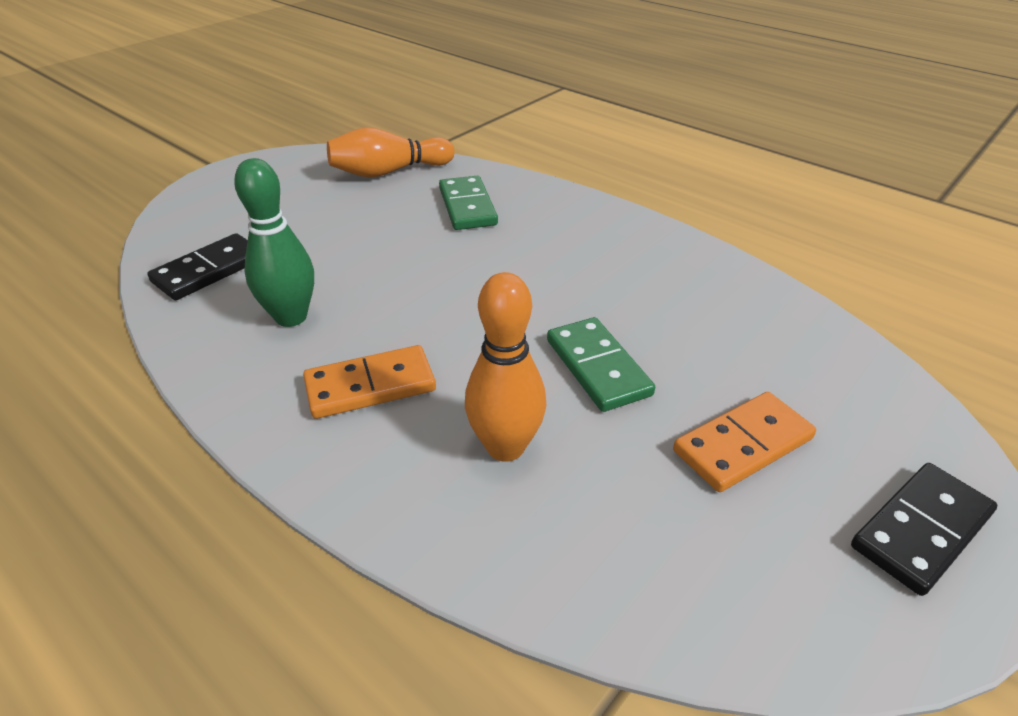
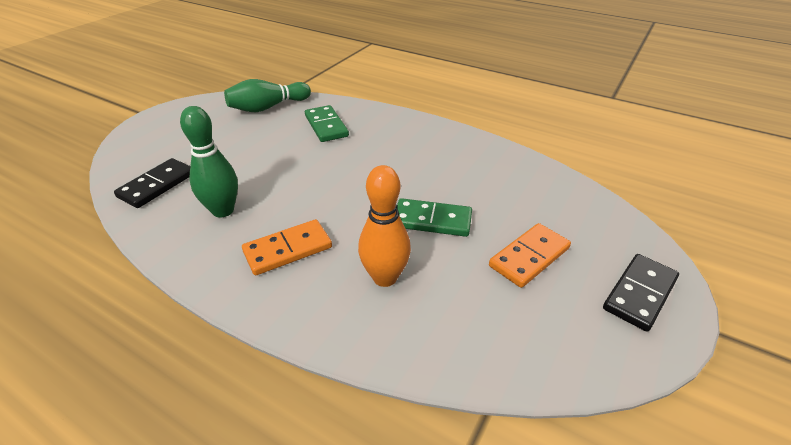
camera: 10 degrees left, 0 degrees up
orange bowling pin [327,127,455,178] -> green bowling pin [224,79,311,112]
green domino [547,317,655,412] -> green domino turned 45 degrees counterclockwise [397,198,472,237]

